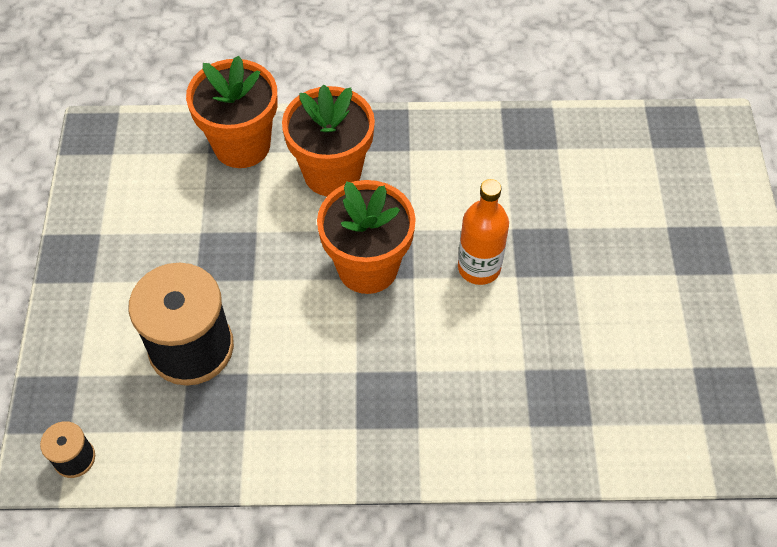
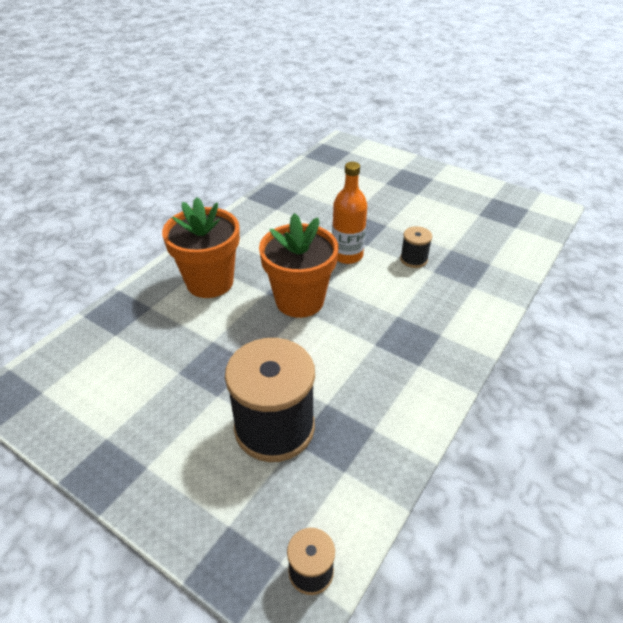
camera: 55 degrees left, 15 degrees down
orange flower pot [186,56,278,168] -> none
none -> black spool [400,226,432,268]

